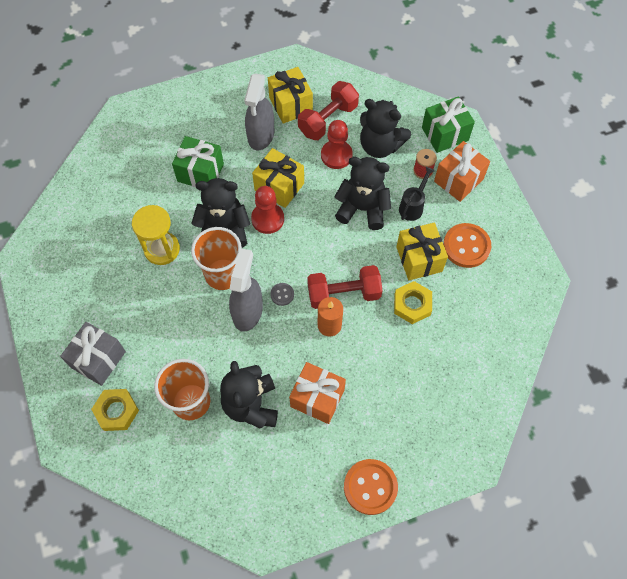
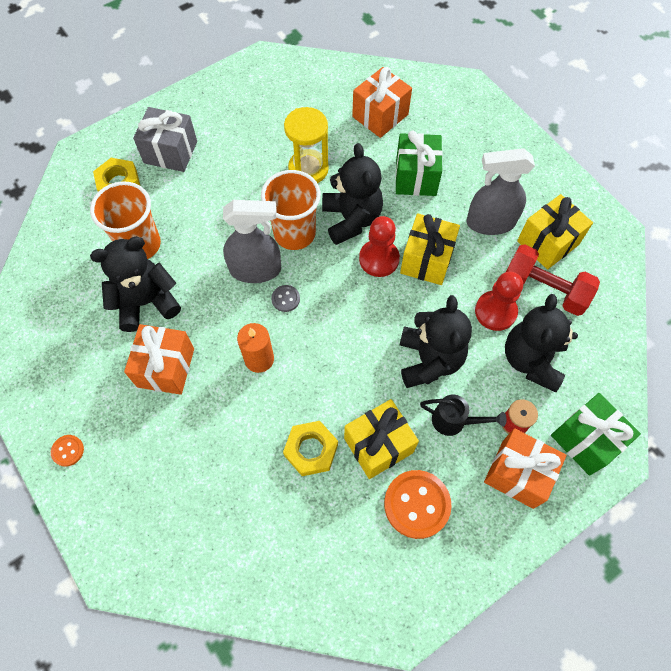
camera: 75 degrees right, 0 degrees up
red dumbbell [307,265,383,309] -> none
orange button [344,459,398,515] -> orange button [51,435,84,467], size x0.49
none -> orange gift [352,67,412,138]

